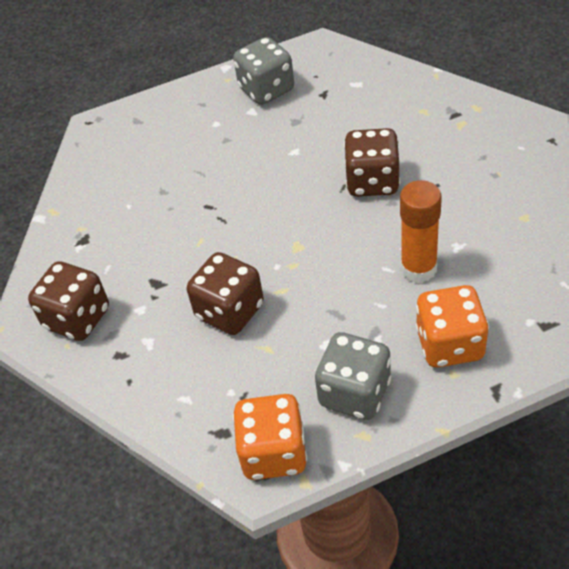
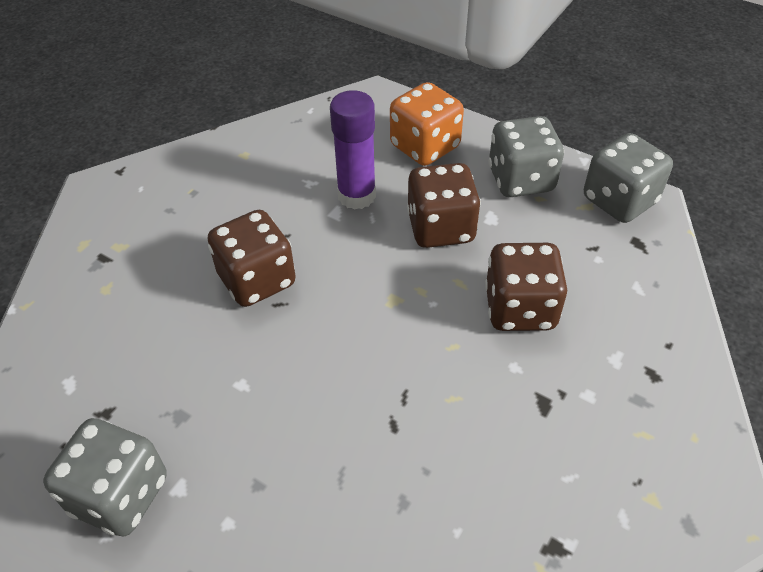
camera: 130 degrees left, 0 degrees up
brown dice [28,261,109,341] -> brown dice moved to [407,163,481,248]
orange dice [233,394,307,480] -> grey dice [584,133,673,223]
orange glue stick [400,180,442,283] -> purple glue stick [330,90,376,210]

